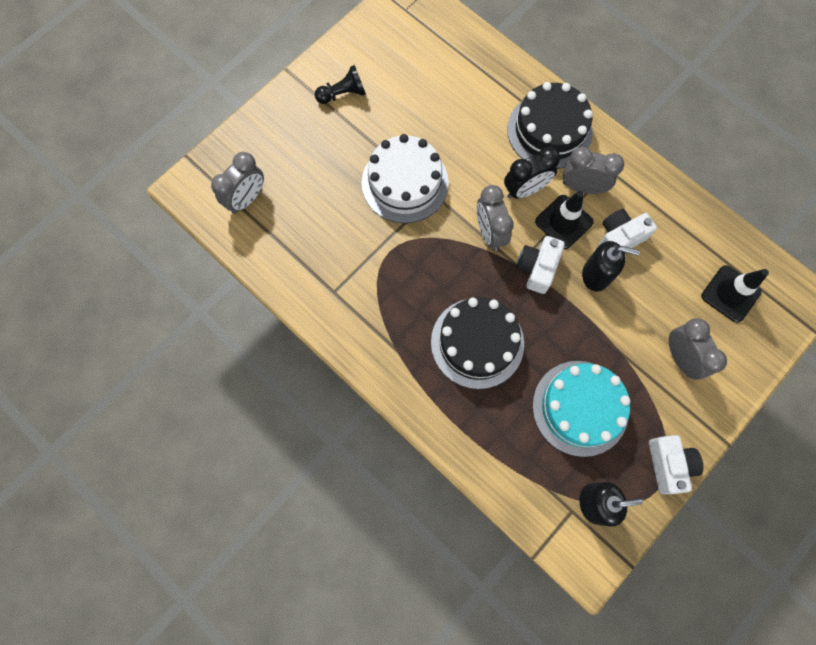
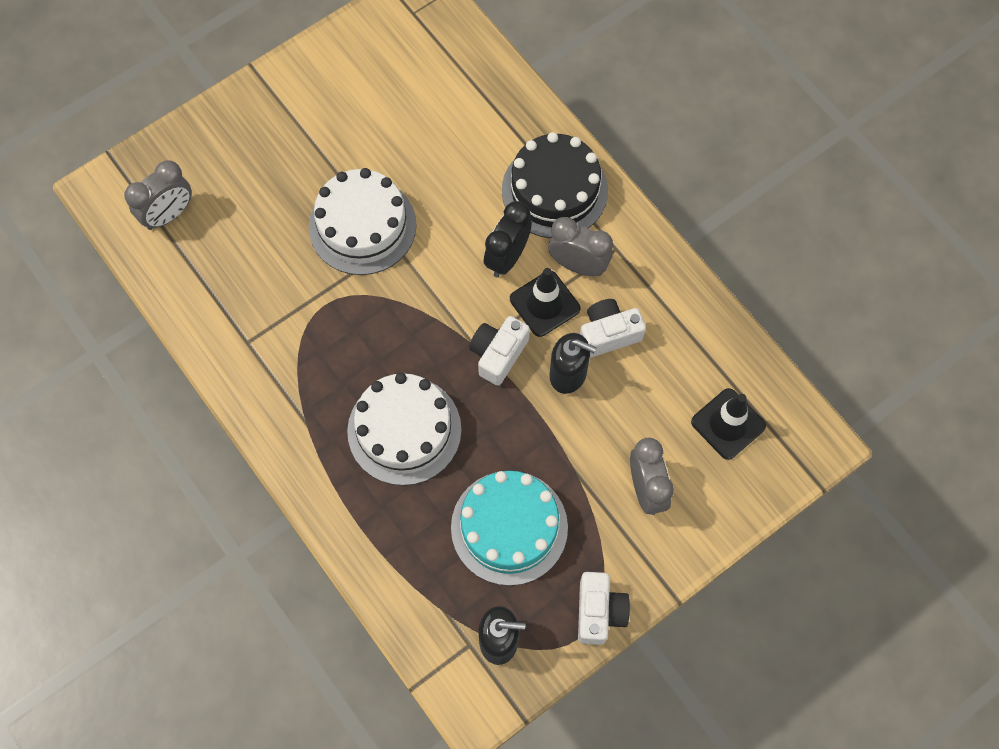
camera: 10 degrees right, 5 degrees down
black pawn [315,65,366,104] -> none
black cake [431,297,524,389] -> white cake [347,373,462,486]
grey clock [477,185,514,251] -> none
black clock [504,147,560,199] -> black clock turned 135 degrees clockwise [484,201,532,278]

